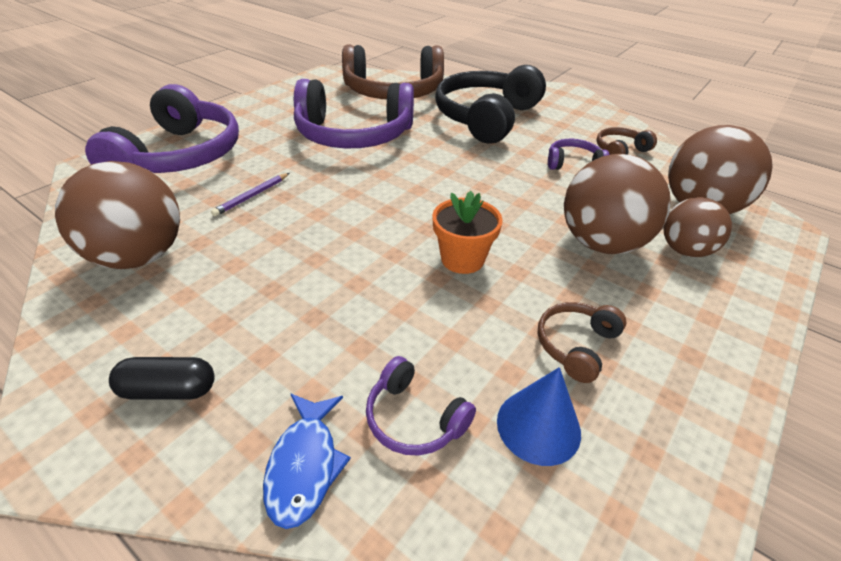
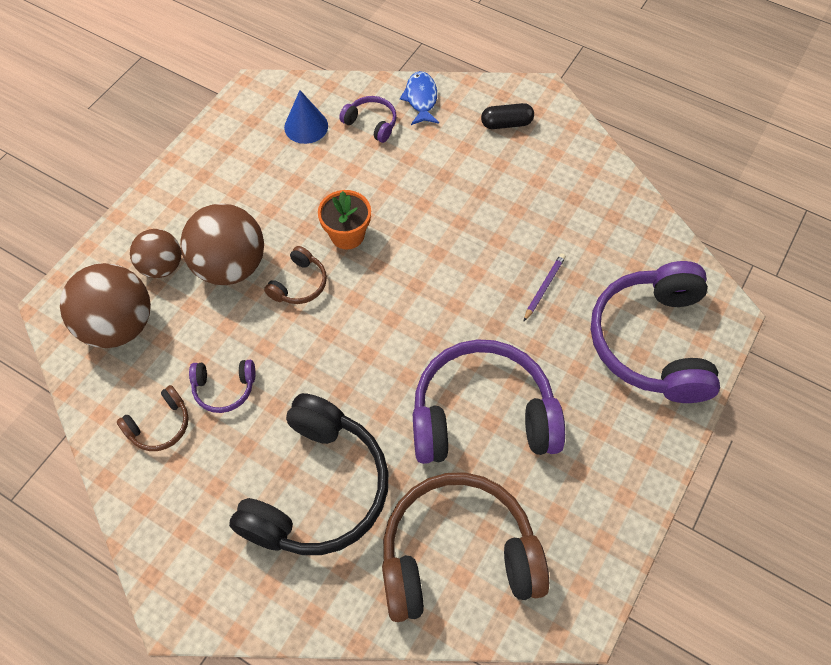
camera: 175 degrees right, 20 degrees up
brown ball [55,161,180,269] -> none
brown headphones [537,302,627,383] -> brown headphones moved to [264,246,327,304]

